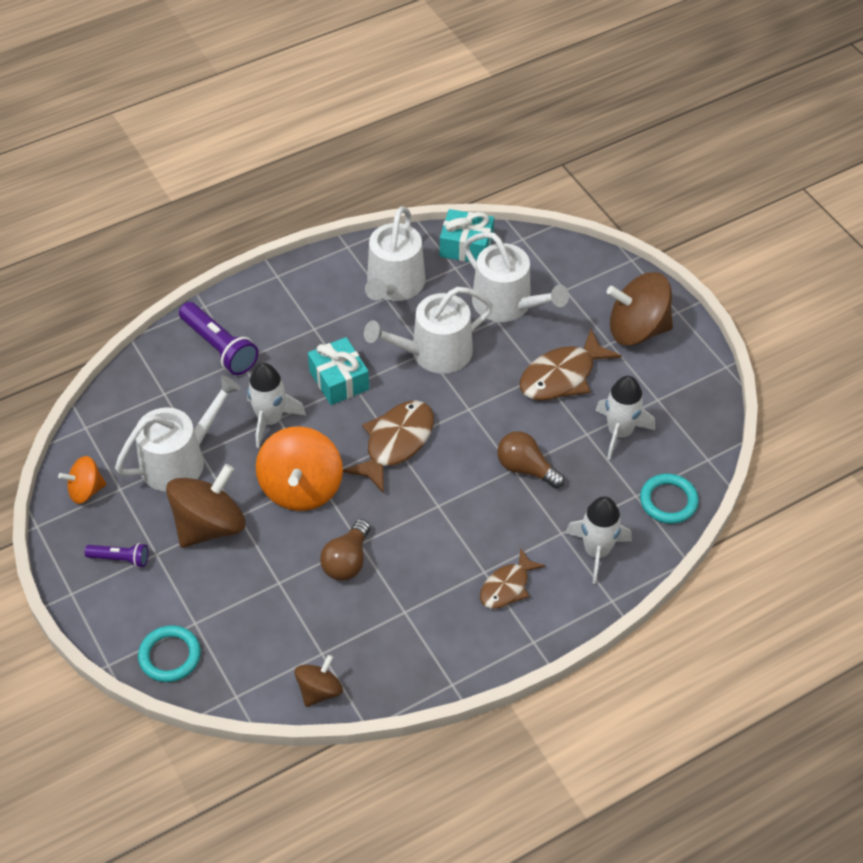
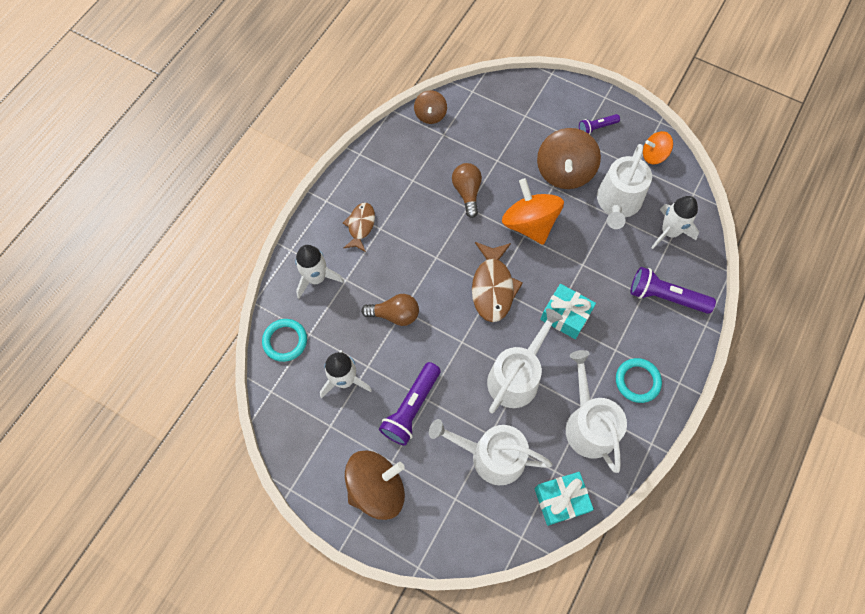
camera: 150 degrees right, 15 degrees up
orange spinning top [58,456,106,504] -> orange spinning top turned 135 degrees counterclockwise [643,131,673,164]
turquoise ring [138,625,201,682] -> turquoise ring moved to [616,358,662,403]
white rocket [247,363,306,448] -> white rocket moved to [651,196,699,249]
brown fish [520,329,622,401] -> purple flashlight [379,362,441,445]

